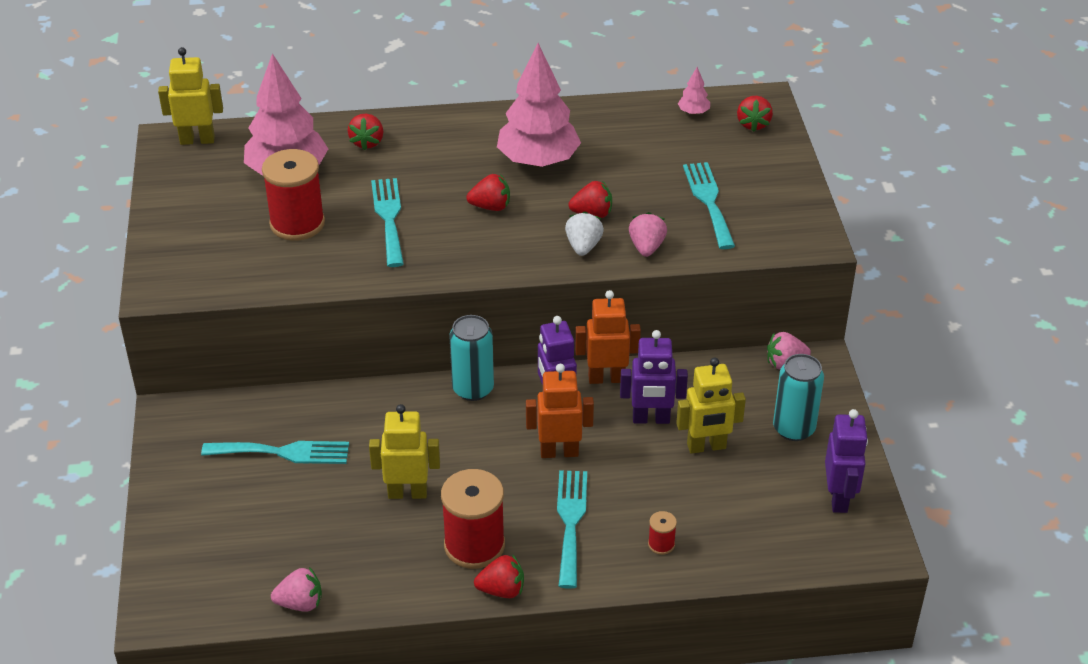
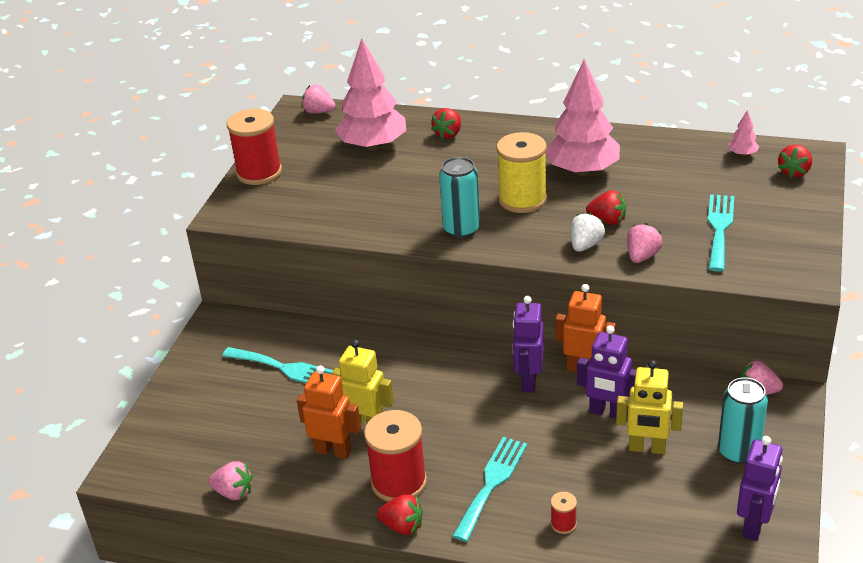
camera: 25 degrees right, 5 degrees down
yellow robot [158,47,223,145] -> pink strawberry [301,85,336,114]
red spool [262,149,325,241] -> red spool moved to [227,109,282,185]
turquoise fork [371,178,404,267] -> none
turquoise can [449,315,494,401] -> turquoise can moved to [439,157,480,238]
red strawberry [466,174,510,211] -> yellow spool [496,132,547,213]
orange robot [526,364,594,458] -> orange robot moved to [297,365,361,459]

